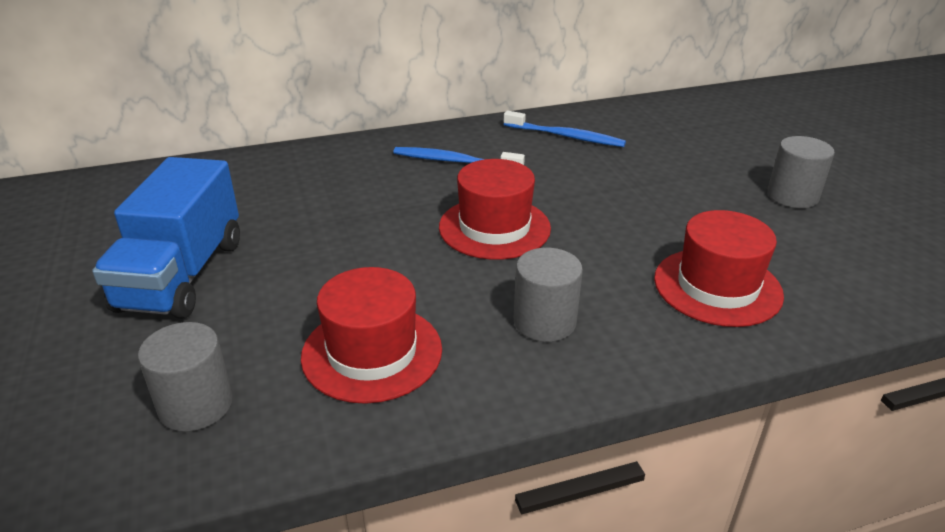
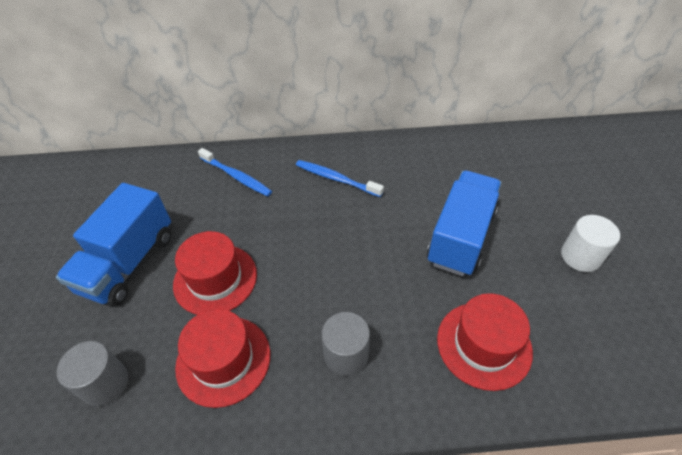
camera: 15 degrees right, 15 degrees up
red hat [439,159,551,260] -> red hat moved to [173,231,257,315]
blue toothbrush [504,111,626,147] -> blue toothbrush moved to [198,148,272,196]
grey cylinder [767,136,835,208] -> white cylinder [561,215,620,272]
none -> blue truck [427,171,501,276]

